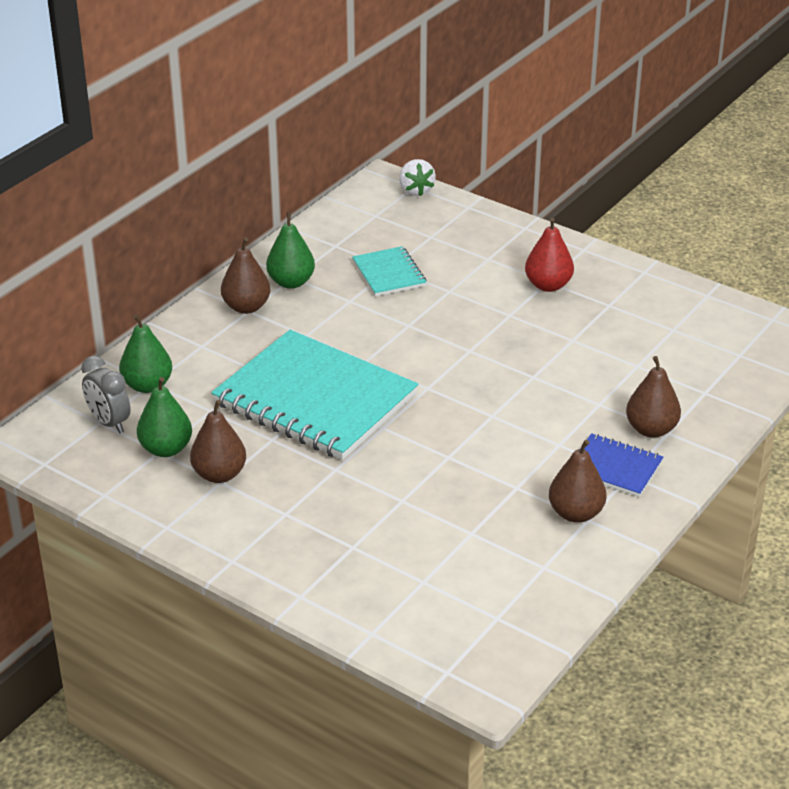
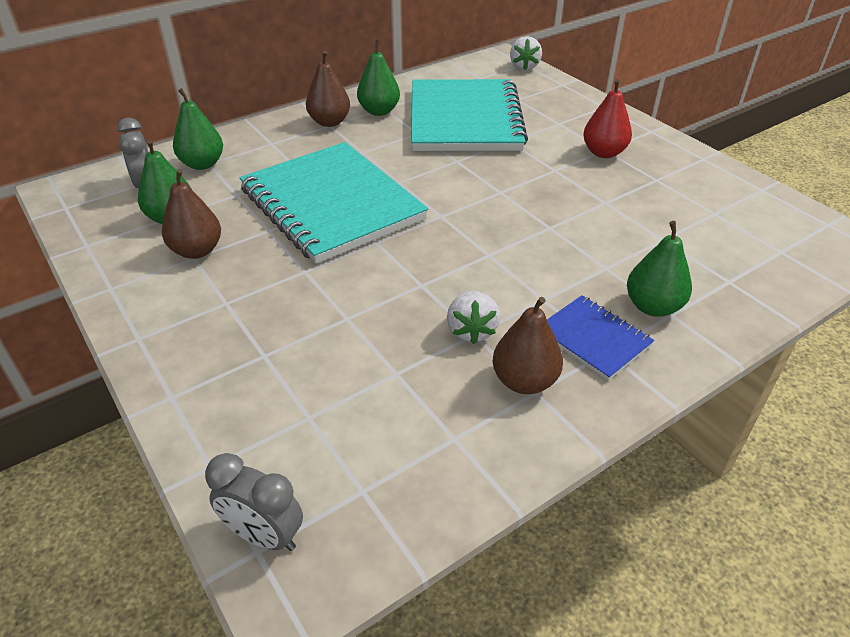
camera: 20 degrees right, 5 degrees up
turquoise notebook [352,246,426,297] -> turquoise notebook [411,79,528,151], size x2.16
brown pear [626,356,681,438] -> green pear [627,221,692,317]
none -> grey clock [205,453,303,551]
none -> white strawberry [447,291,500,344]

